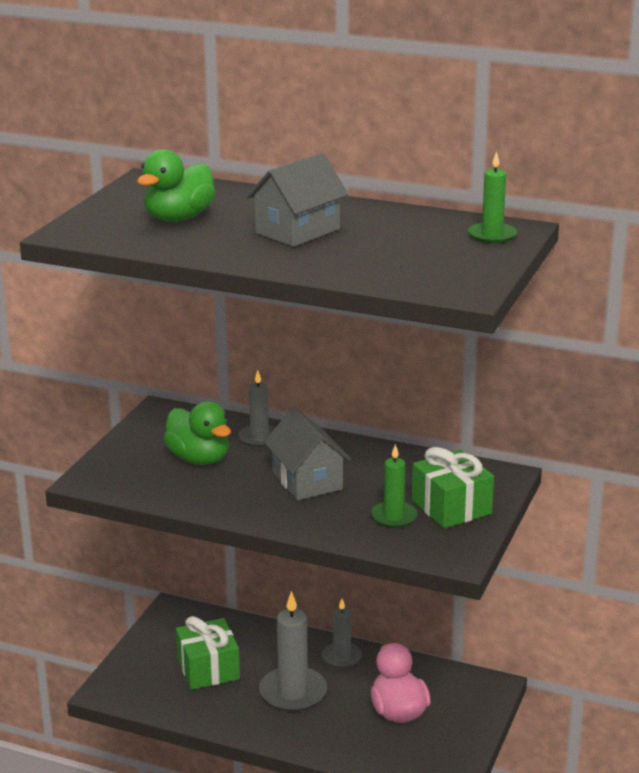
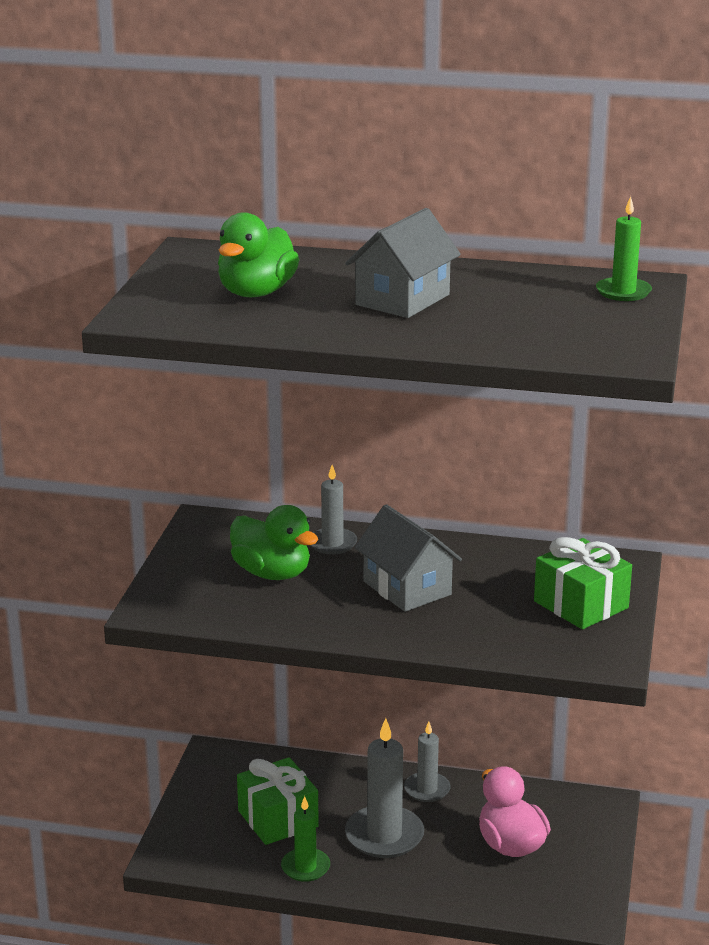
camera: 10 degrees left, 0 degrees up
green candle [371,444,417,528] -> green candle moved to [281,796,330,882]

